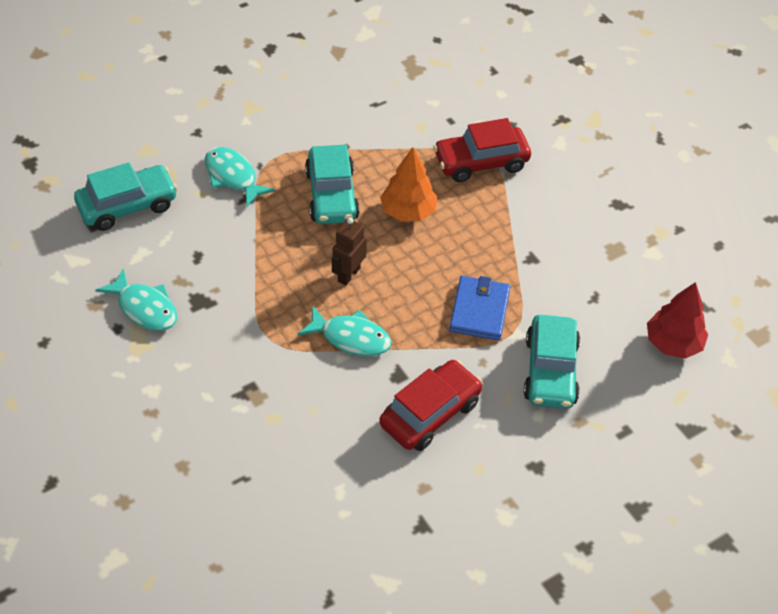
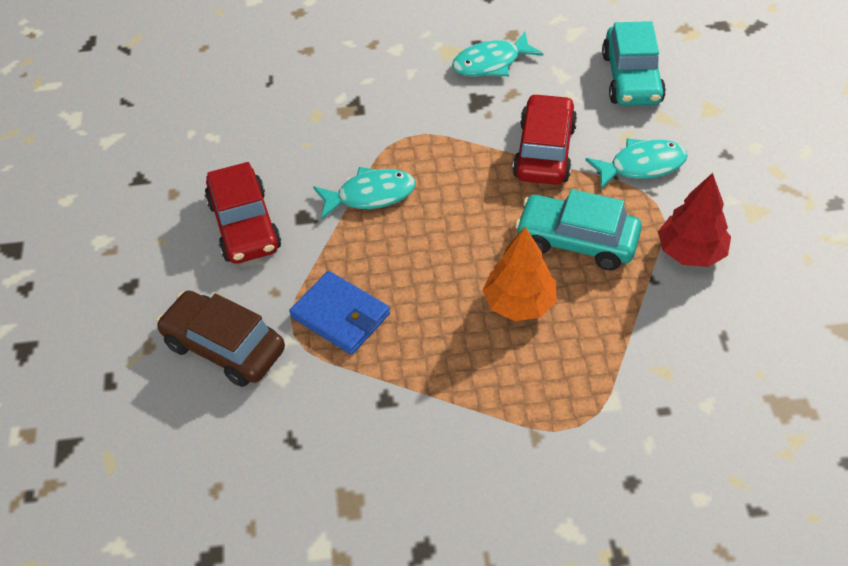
camera: 120 degrees right, 0 degrees up
turquoise fish [298,306,391,356] -> turquoise fish turned 150 degrees counterclockwise [313,167,416,219]
brown robot [332,218,367,286] -> none
red car [433,118,531,182] -> red car moved to [512,93,577,185]
turquoise car [523,315,580,409] -> brown car [156,291,285,387]
red tree [647,282,708,359] -> red tree moved to [658,173,731,267]

